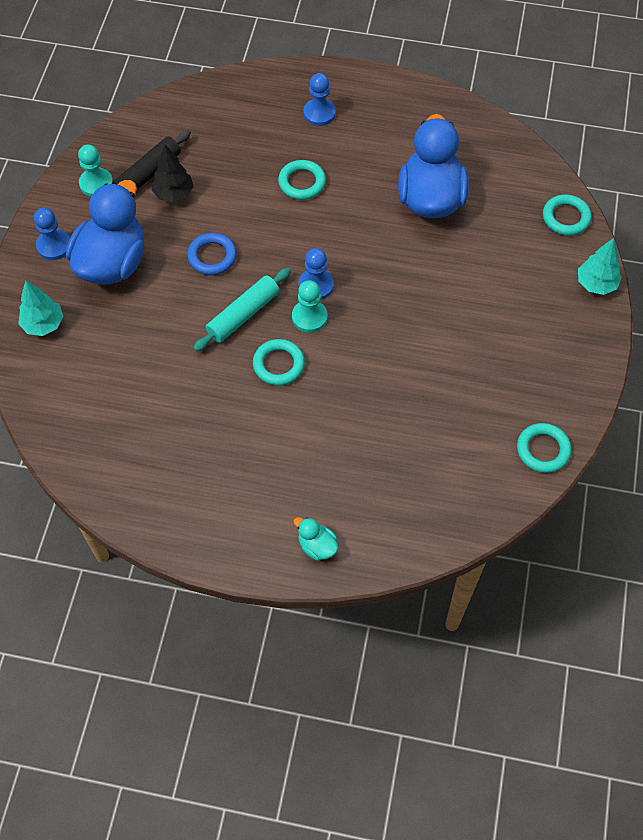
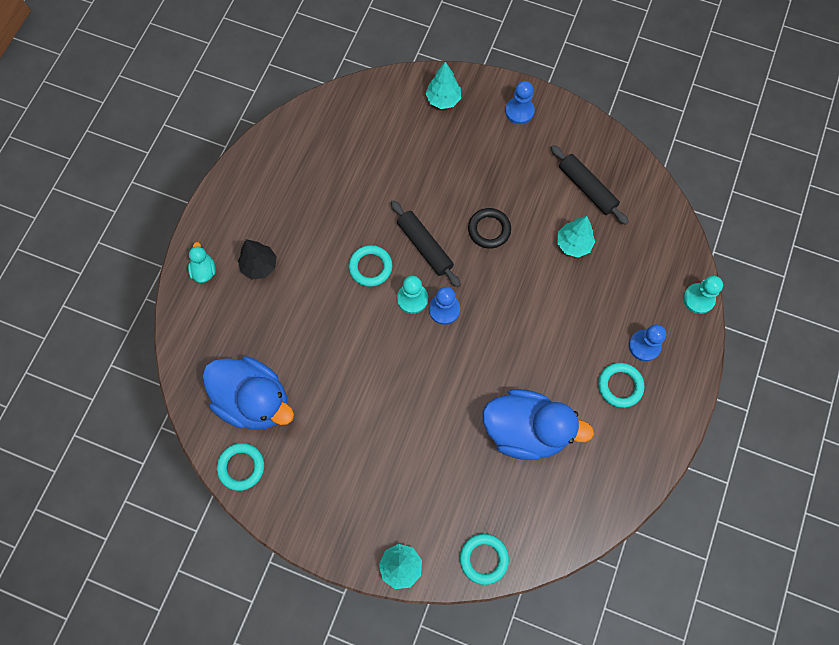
camera: 100 degrees right, 10 degrees up
blue duck [66,180,144,285] -> blue duck moved to [202,356,294,430]
turquoise pawn [78,144,113,197] -> turquoise pawn moved to [683,276,723,314]
black tree [152,145,194,202] -> black tree moved to [238,239,277,280]
blue ring [187,233,237,275] -> black ring [468,208,511,249]
turquoise rolling pin [193,268,291,352] -> black rolling pin [391,200,461,287]
turquoise ring [278,160,326,200] -> turquoise ring moved to [598,363,644,408]
turquoise duck [294,517,338,561] -> turquoise duck turned 60 degrees counterclockwise [188,242,216,283]
none -> turquoise tree [557,216,595,258]

